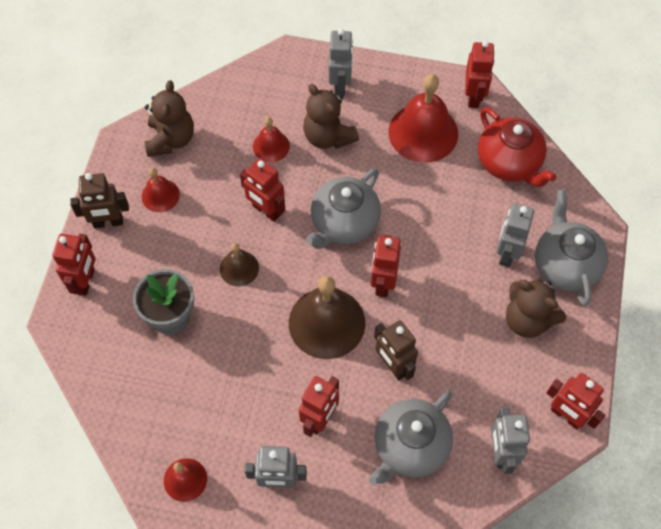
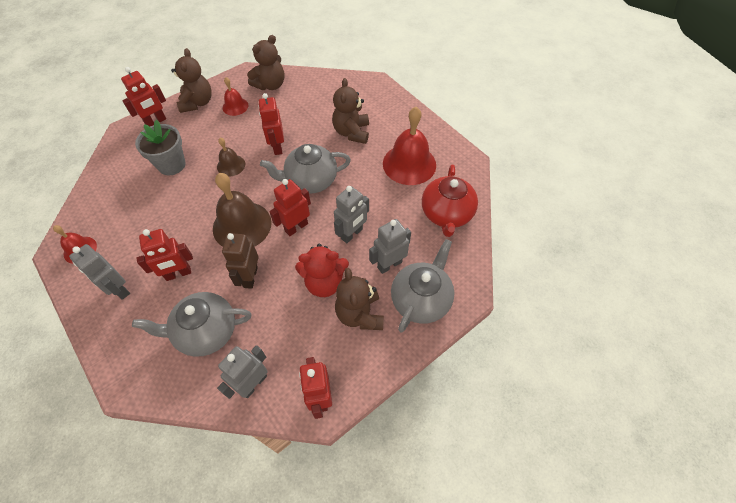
camera: 40 degrees right, 5 degrees down
brown robot [70,173,129,228] -> brown teddy bear [171,48,212,113]
red bell [253,117,290,162] -> none
grey robot [329,29,353,97] -> grey robot moved to [334,186,369,243]
red robot [465,40,495,108] -> none
none -> red teddy bear [295,244,349,297]

